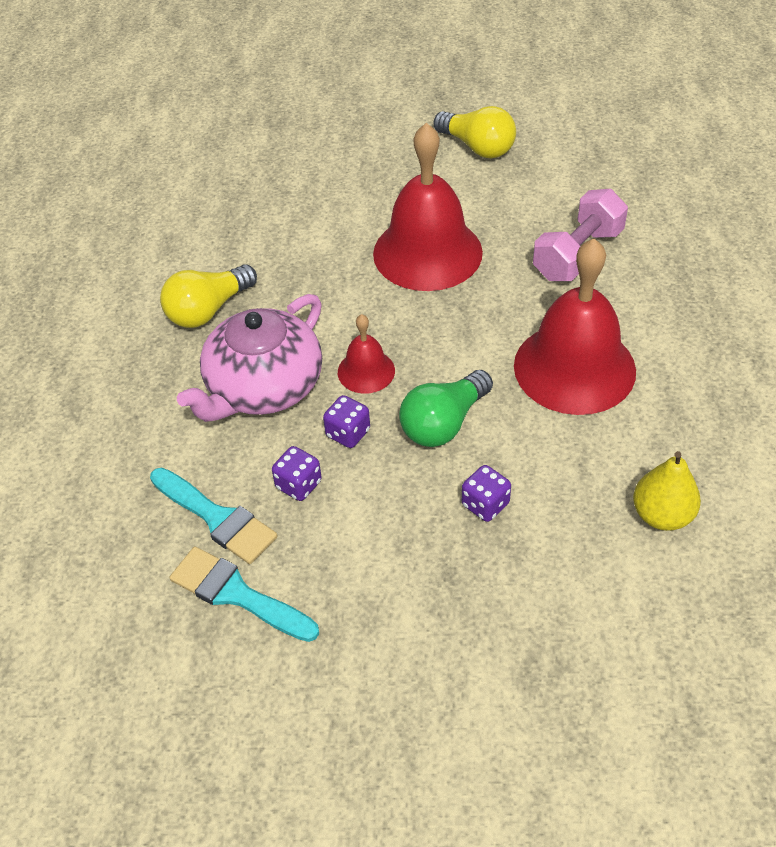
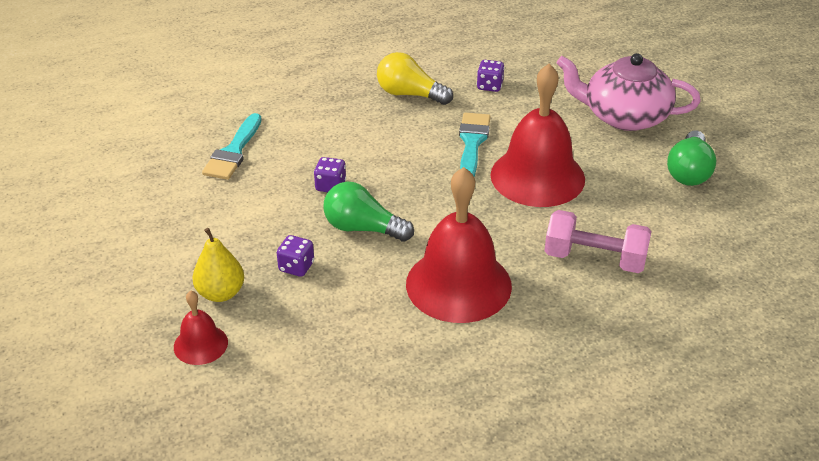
camera: 65 degrees right, 10 degrees down
turquoise brush [169,546,319,642] -> turquoise brush moved to [459,112,491,176]
pink teapot [177,294,322,422] -> pink teapot moved to [556,53,701,131]
purple dice [272,446,322,501] -> purple dice moved to [477,60,505,92]
red bell [338,314,395,394] -> red bell moved to [174,291,228,365]
yellow light bulb [434,106,516,158] -> green light bulb [667,130,716,186]
yellow pear [633,451,701,531] -> yellow pear moved to [192,228,244,302]

